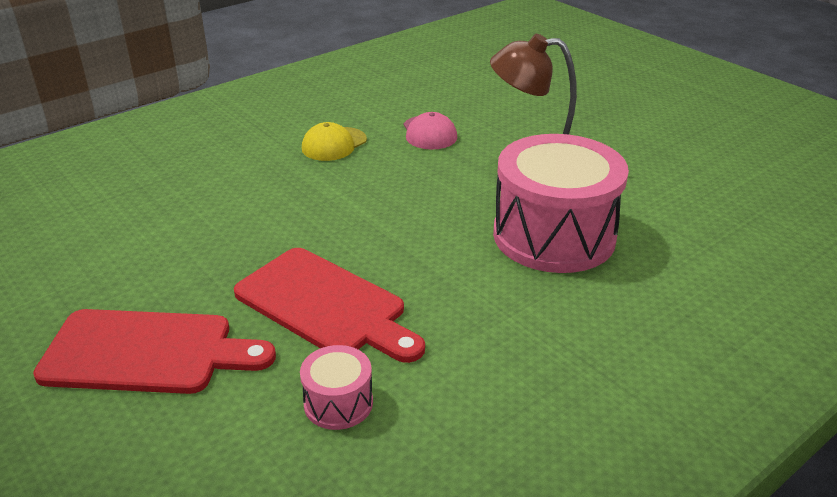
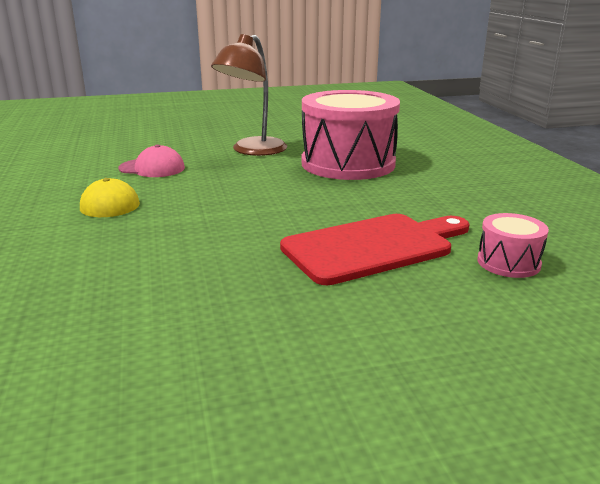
camera: 65 degrees left, 10 degrees down
red cutting board [33,309,276,394] -> none

